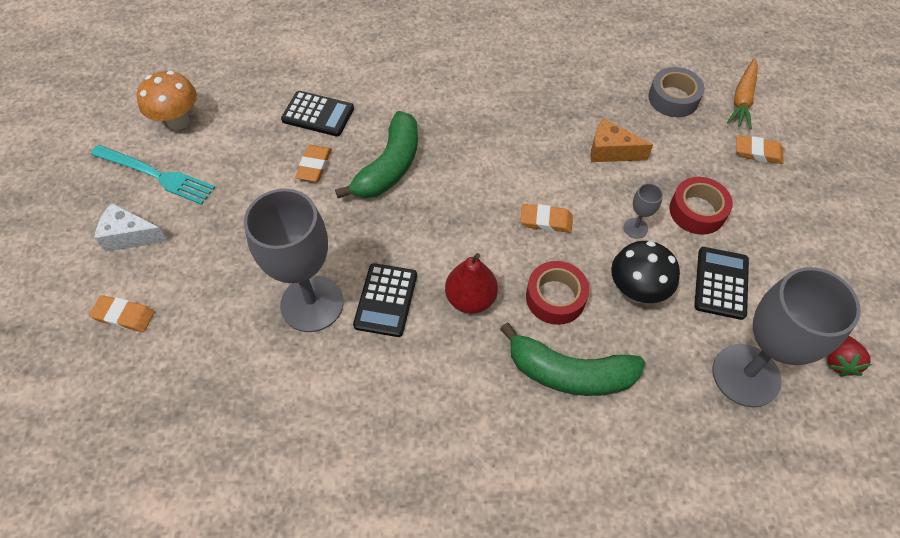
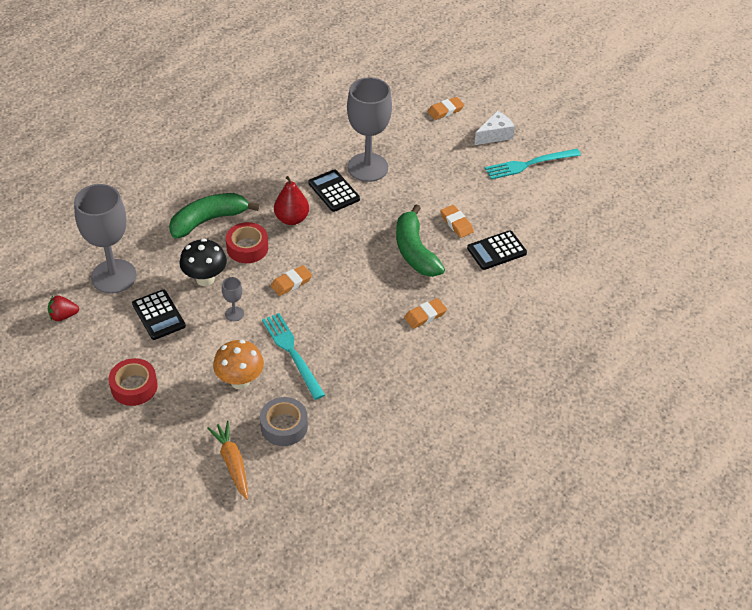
camera: 135 degrees right, 10 degrees down
orange mushroom [137,71,197,130] -> orange mushroom moved to [213,340,264,389]
orange cheese [591,118,653,162] -> turquoise fork [262,313,325,400]
red tape [669,177,733,235] -> red tape moved to [109,358,158,406]
orange eraser [736,135,784,164] -> orange eraser moved to [404,298,447,329]
red strawberry [827,336,871,376] -> red strawberry turned 75 degrees counterclockwise [48,296,79,321]

